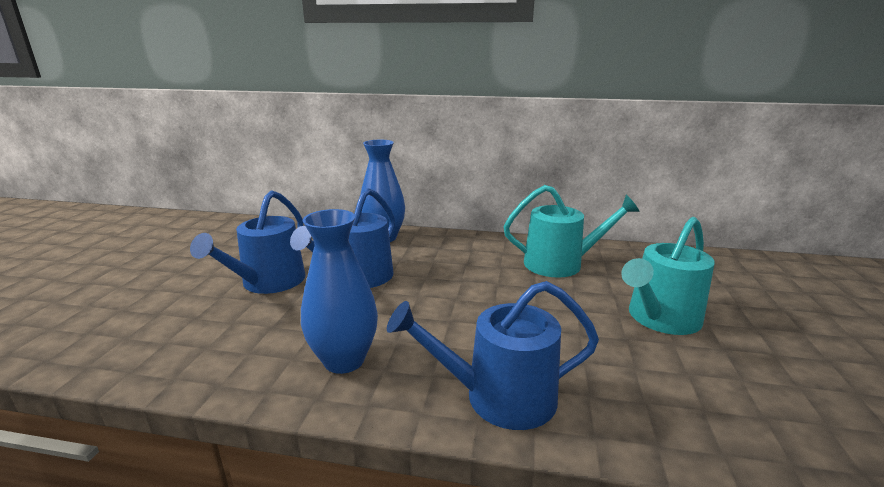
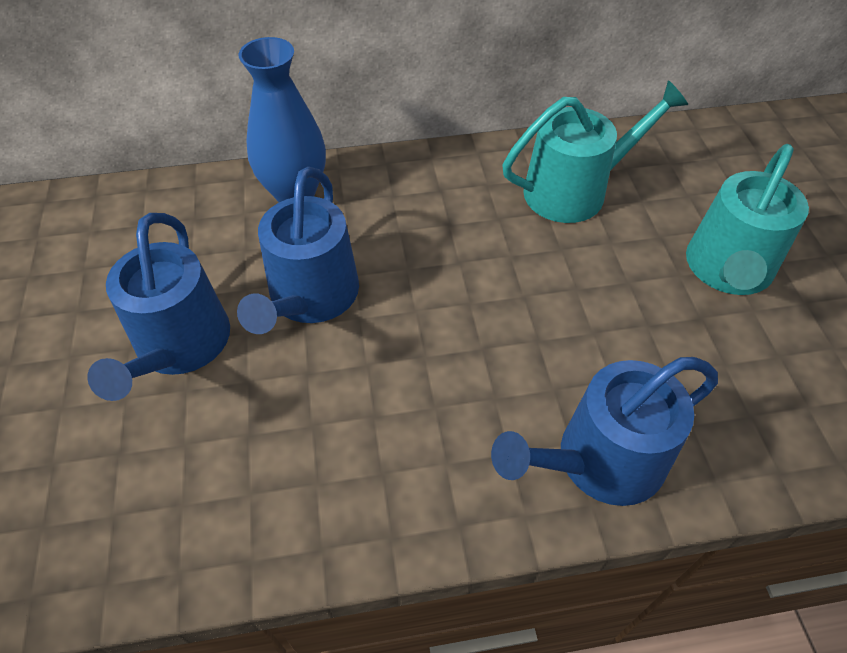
camera: 20 degrees left, 30 degrees up
blue vase [301,209,378,374] -> none

